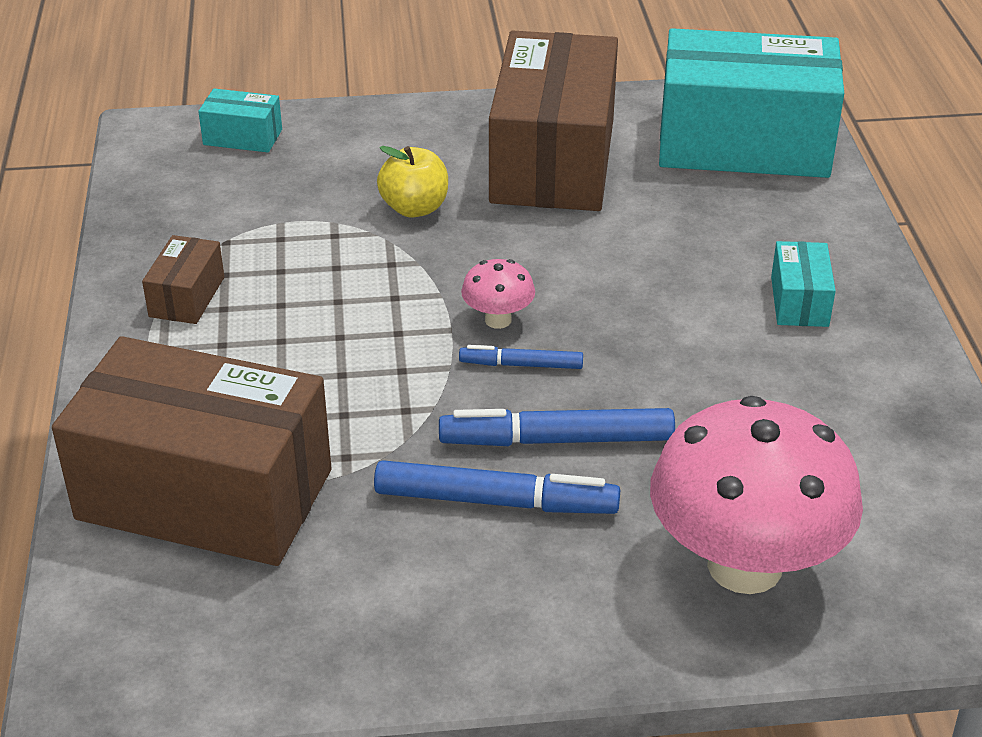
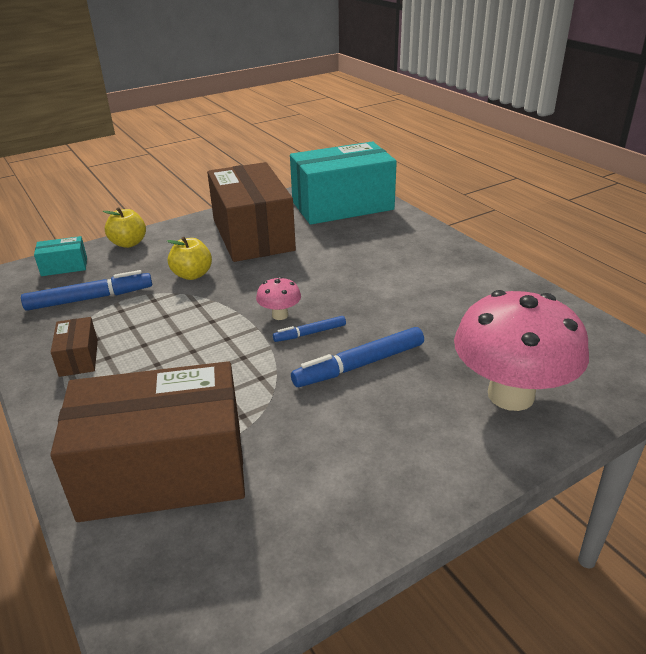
camera: 25 degrees left, 5 degrees down
blue marker [374,460,620,514] -> blue marker moved to [21,270,152,311]
turquoise box [771,241,836,327] -> none
none -> yellow apple [103,208,146,248]

